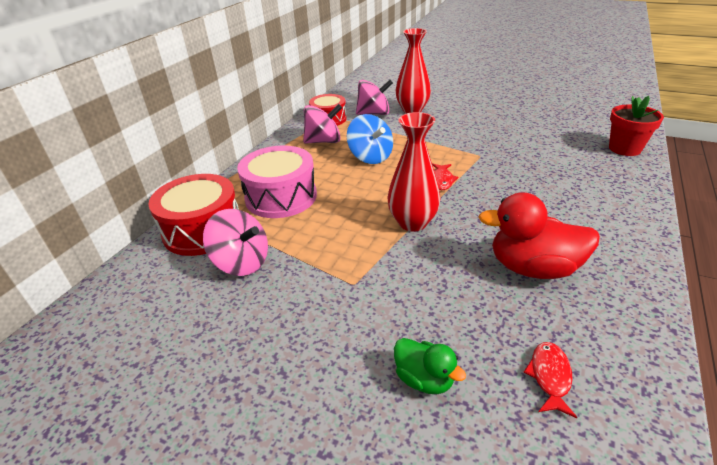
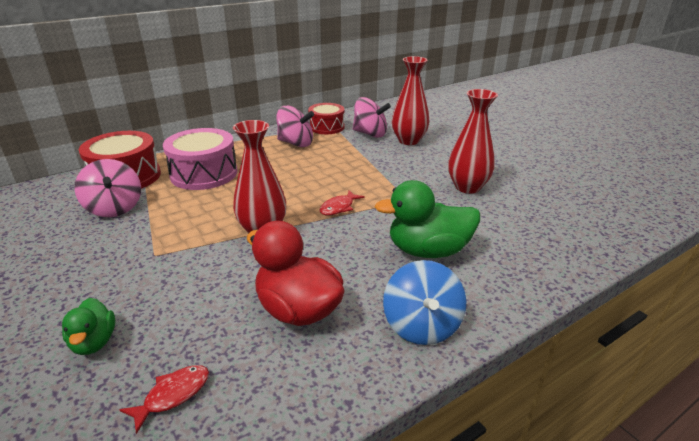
camera: 30 degrees right, 5 degrees down
blue spinning top [347,114,393,164] -> blue spinning top moved to [383,260,466,345]
red flower pot [609,96,664,156] -> none
none -> green duck [375,180,480,258]
none -> red vase [448,89,498,194]

